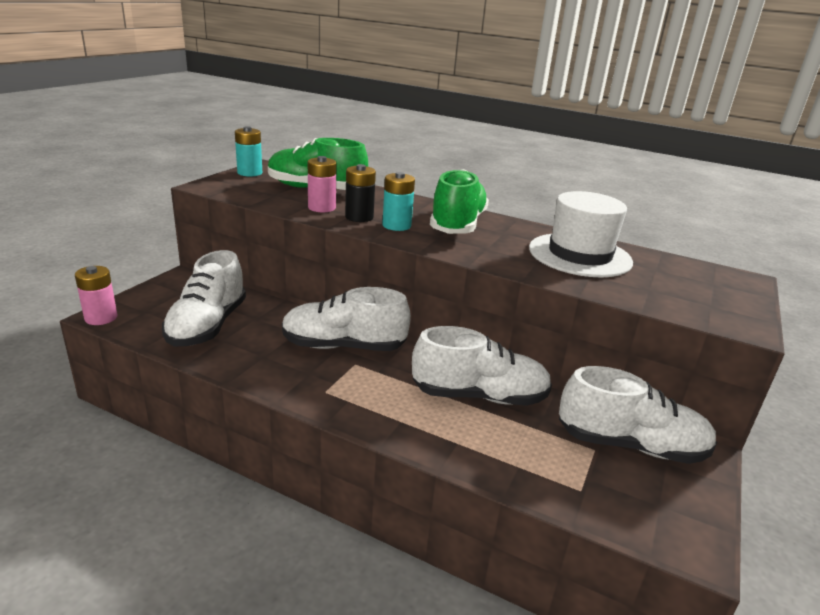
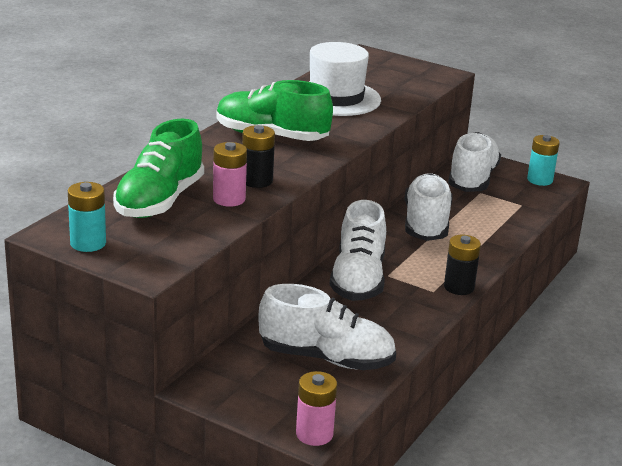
camera: 85 degrees left, 0 degrees up
turquoise battery [382,172,415,231] -> turquoise battery moved to [527,135,560,186]
none -> black battery [444,235,481,295]

